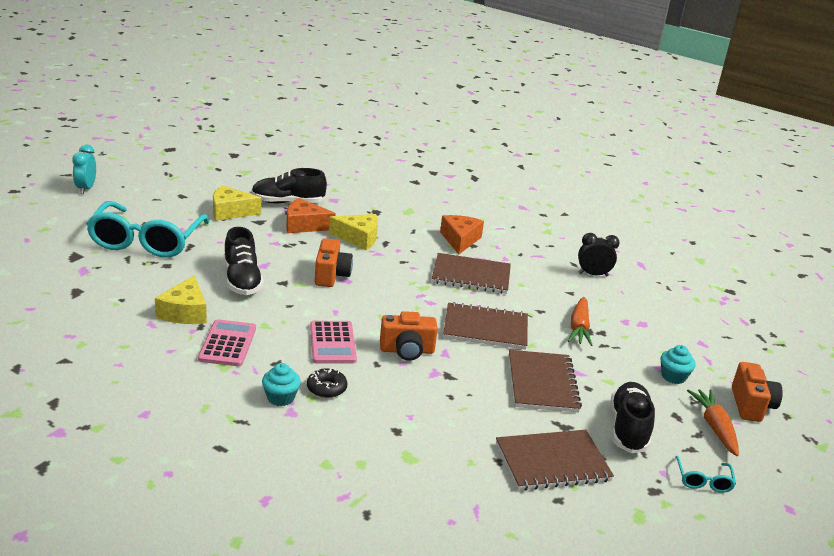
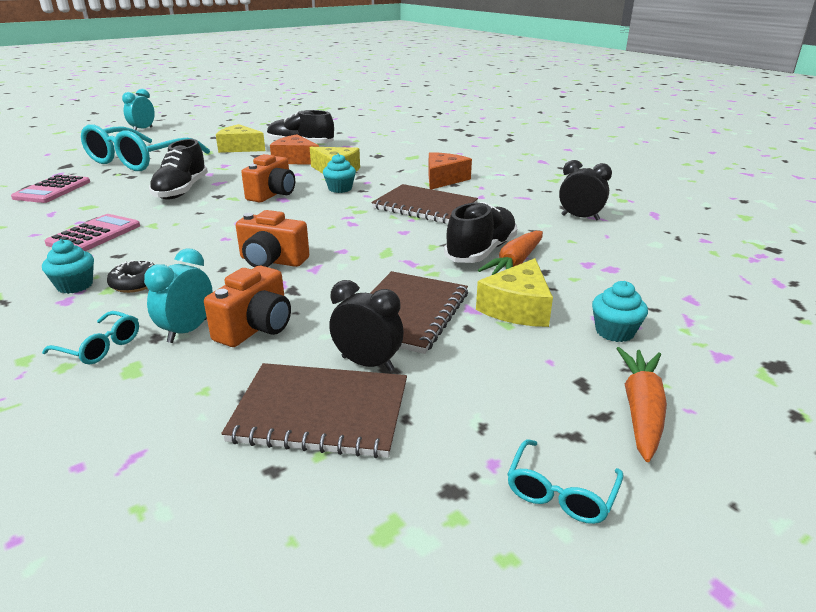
camera: 25 degrees right, 0 degrees up
yellow cheese [155,275,207,324] -> yellow cheese moved to [476,258,553,327]
pink calculator [310,321,357,364] -> pink calculator moved to [11,175,90,203]
brown notebook [443,302,528,350] -> none
black shoe [610,382,655,453] -> black shoe moved to [444,202,517,263]
orange camera [732,362,783,422] -> orange camera moved to [204,266,291,347]
none -> turquoise glasses [42,311,139,364]
none -> turquoise clock [144,248,213,343]
none -> turquoise cupcake [323,154,356,193]
none -> black clock [329,280,404,371]

